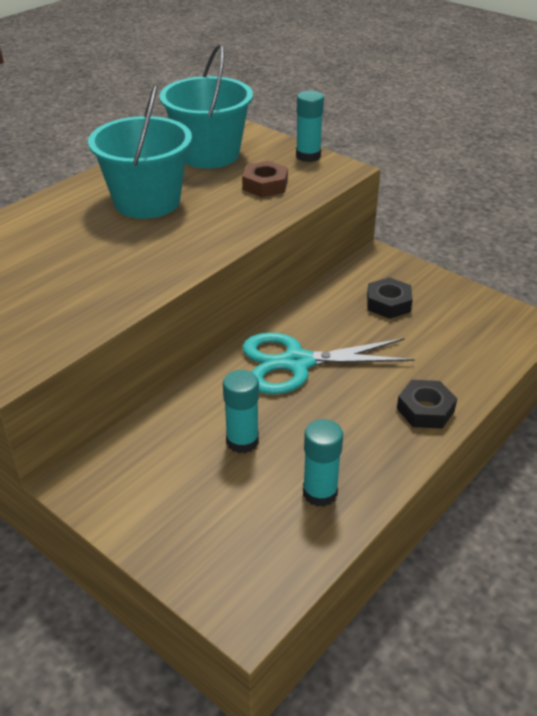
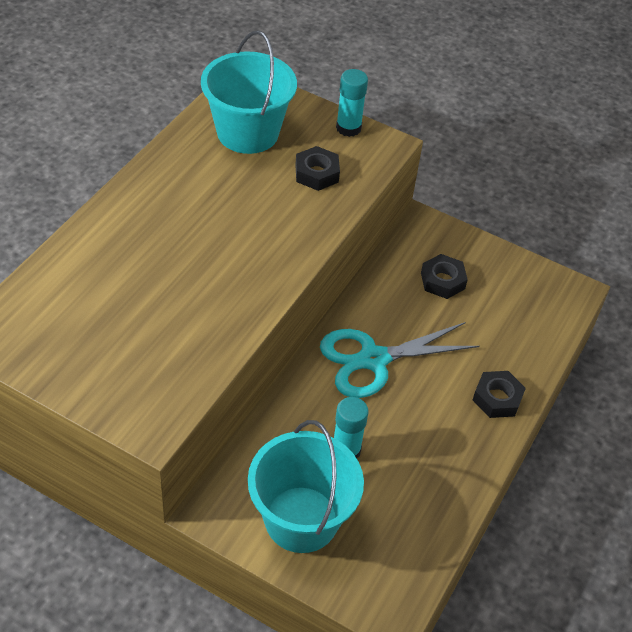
camera: 15 degrees left, 10 degrees up
turquoise bucket [88,84,192,219] -> turquoise bucket moved to [248,420,364,553]
brown nut [242,161,288,197] -> black nut [295,146,340,191]
turquoise glue stick [303,419,343,507] -> none

